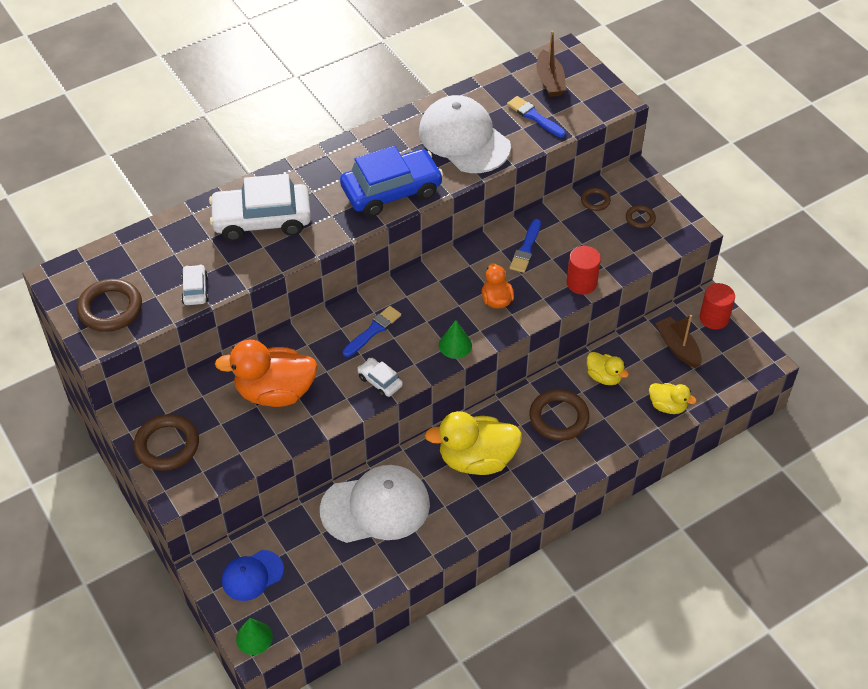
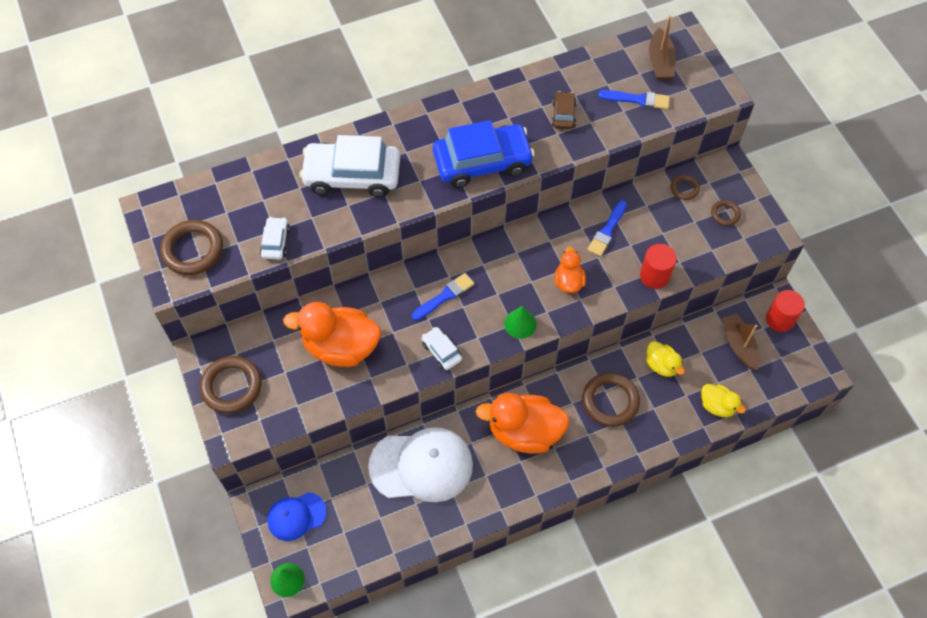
camera: 10 degrees right, 10 degrees up
white cap [419,95,511,173] -> brown car [552,91,577,129]
yellow duck [425,411,522,475] -> orange duck [476,393,570,453]
blue brush [507,96,566,138] -> blue brush turned 135 degrees clockwise [598,90,670,109]

